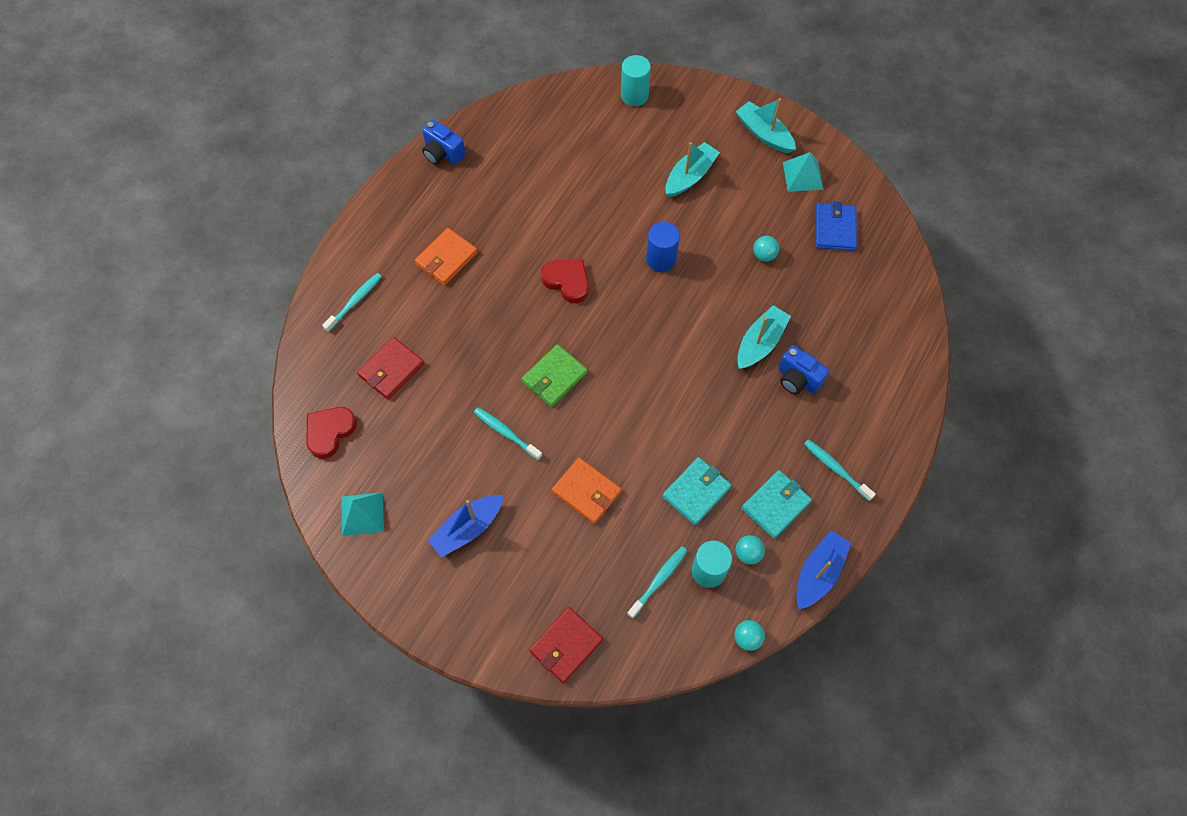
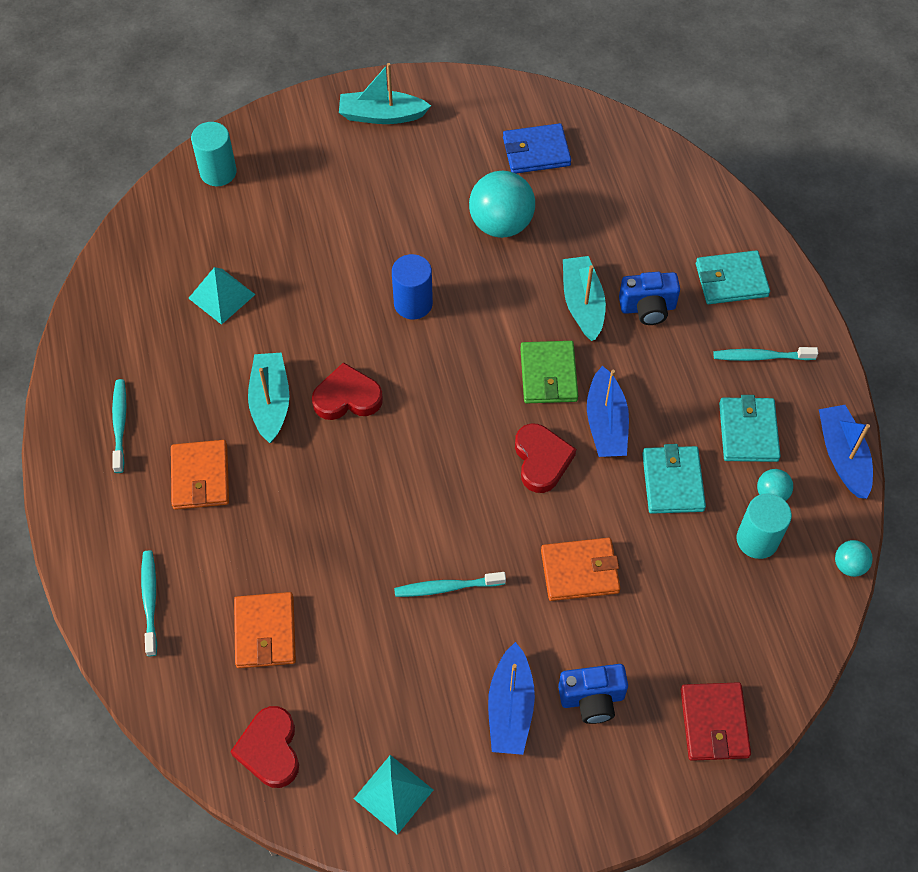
camera: 45 degrees left, 5 degrees down
red wallet [357,337,424,399] -> orange wallet [234,592,296,668]
blue camera [422,120,466,165] -> blue camera moved to [558,664,628,724]
green wallet [521,344,588,407] -> green wallet moved to [520,341,578,403]
turquoise toothbrush [627,546,687,619] -> turquoise toothbrush moved to [112,379,126,473]
turquoise boat [666,142,720,197] -> turquoise boat moved to [248,353,289,443]
turquoise ball [753,236,779,261] -> turquoise ball [469,171,535,238], size x2.06
turquoise pyramid [783,152,823,192] -> turquoise pyramid moved to [188,267,256,325]
blue wallet [815,202,857,251] -> blue wallet turned 60 degrees counterclockwise [503,123,571,173]
none -> red heart [515,424,576,493]
none -> blue boat [587,366,629,457]
none -> turquoise wallet [696,250,770,304]

